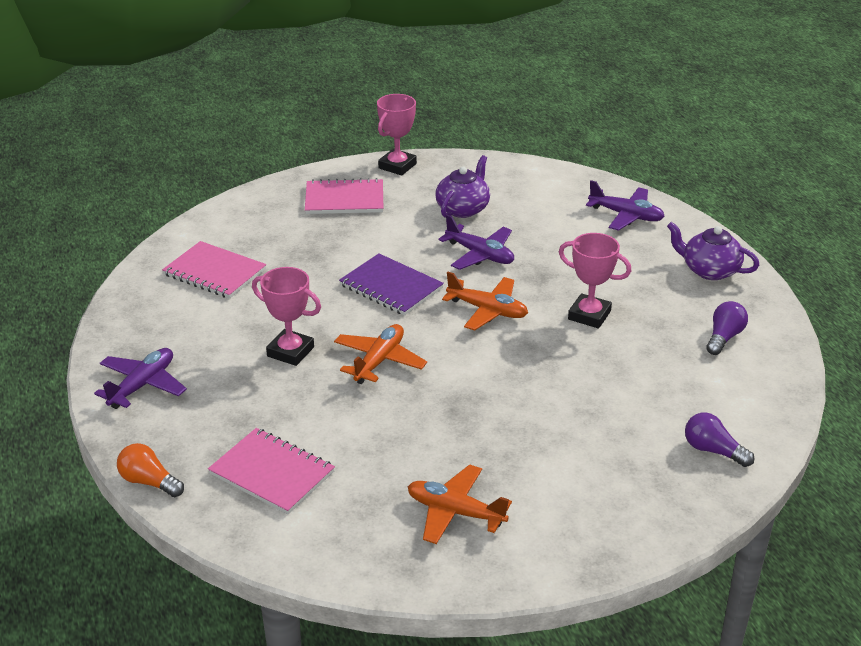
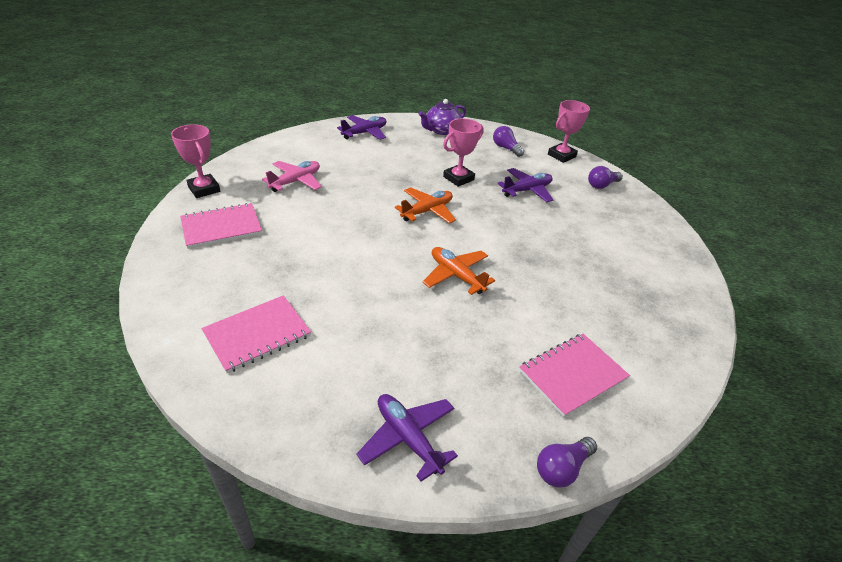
camera: 70 degrees left, 5 degrees up
orange light bulb [117,443,184,497] -> purple light bulb [537,437,597,488]
pink trophy [252,267,321,366] -> pink trophy moved to [548,100,590,163]
pink notebook [305,178,383,214] -> pink notebook turned 45 degrees clockwise [180,203,262,249]
purple notebook [339,253,444,316] -> none
orange plane [408,464,512,544] -> none
purple teapot [435,155,490,218] -> pink plane [262,161,322,192]
purple plane [439,214,514,270] -> purple plane moved to [498,168,553,202]

